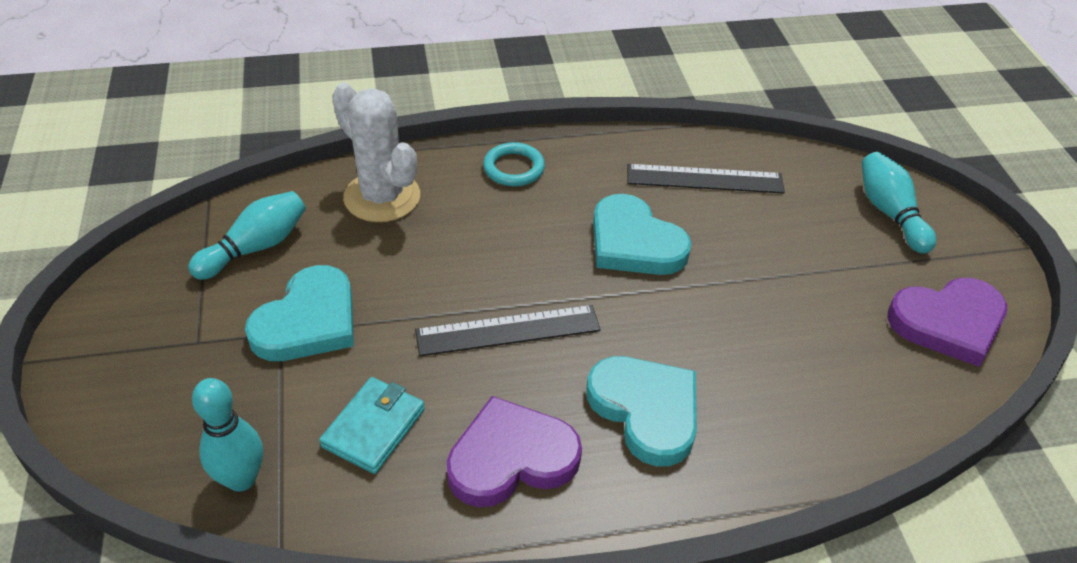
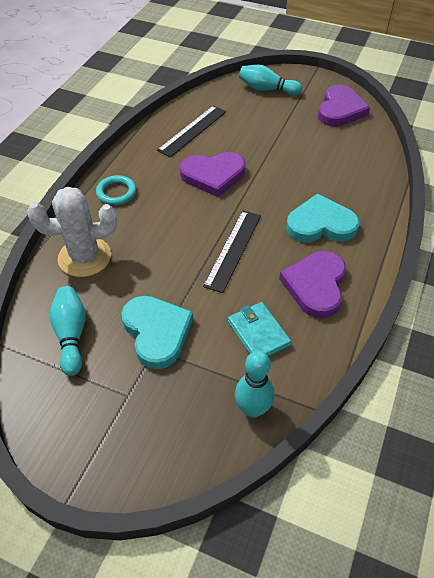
camera: 55 degrees left, 5 degrees up
turquoise heart [593,194,692,275] -> purple heart [180,152,245,197]

